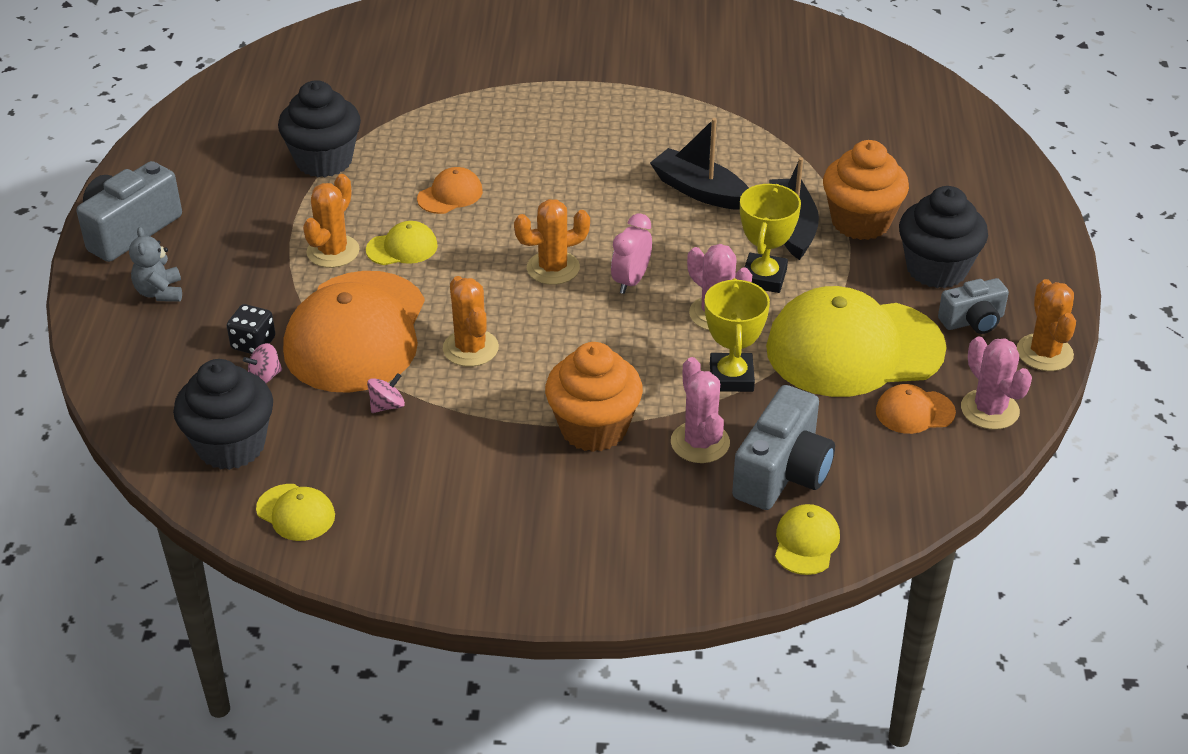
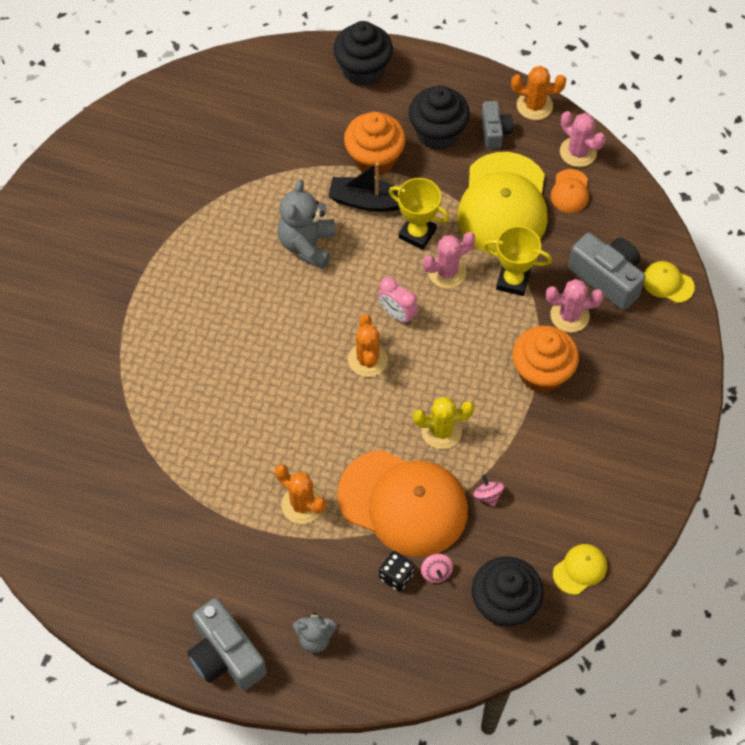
camera: 75 degrees left, 20 degrees up
black cupcake [278,80,361,177] -> black cupcake moved to [333,21,393,86]
yellow cap [366,221,438,265] -> none
orange cap [417,167,483,214] -> none
orange cactus [443,276,499,367] -> yellow cactus [413,396,474,449]
black boat [650,118,749,210] -> grey teddy bear [278,180,335,269]
pink cactus [961,337,1032,430] -> pink cactus turned 60 degrees clockwise [560,111,606,167]

